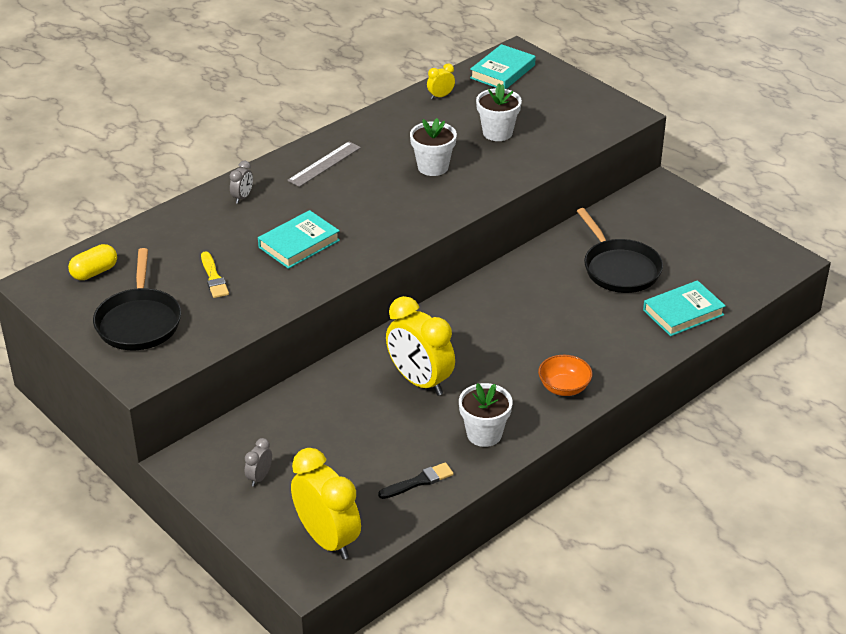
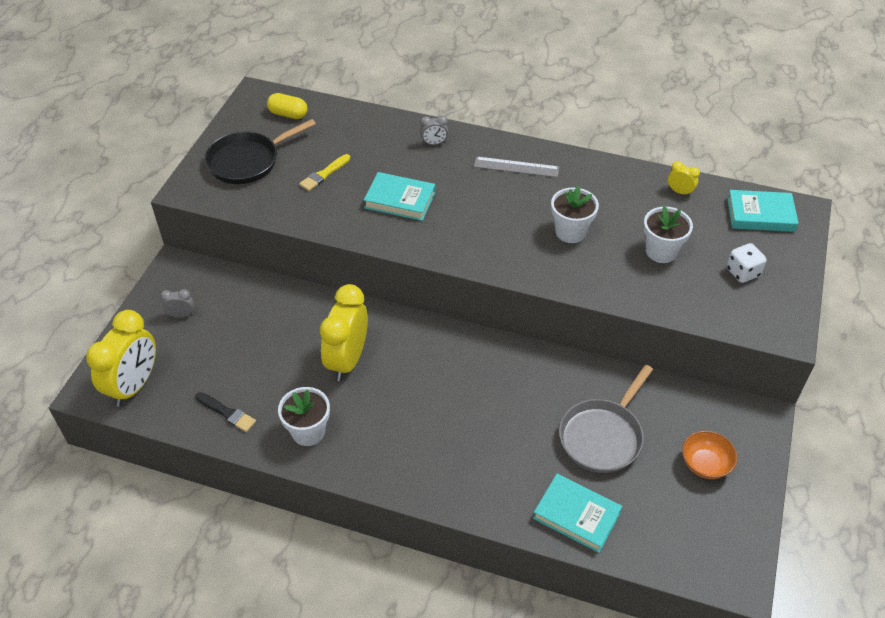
camera: 60 degrees right, 10 degrees up
orange bowl [538,355,593,396] -> orange bowl moved to [682,431,737,479]
black pan [577,208,663,293] -> grey pan [559,365,653,473]
none -> white dice [727,243,767,283]

